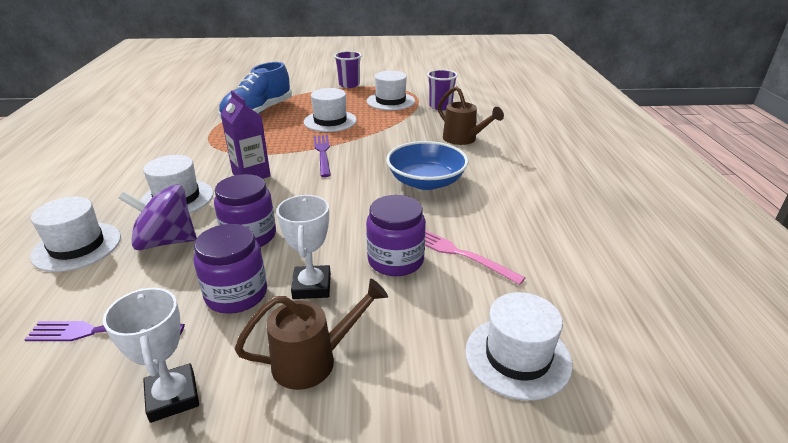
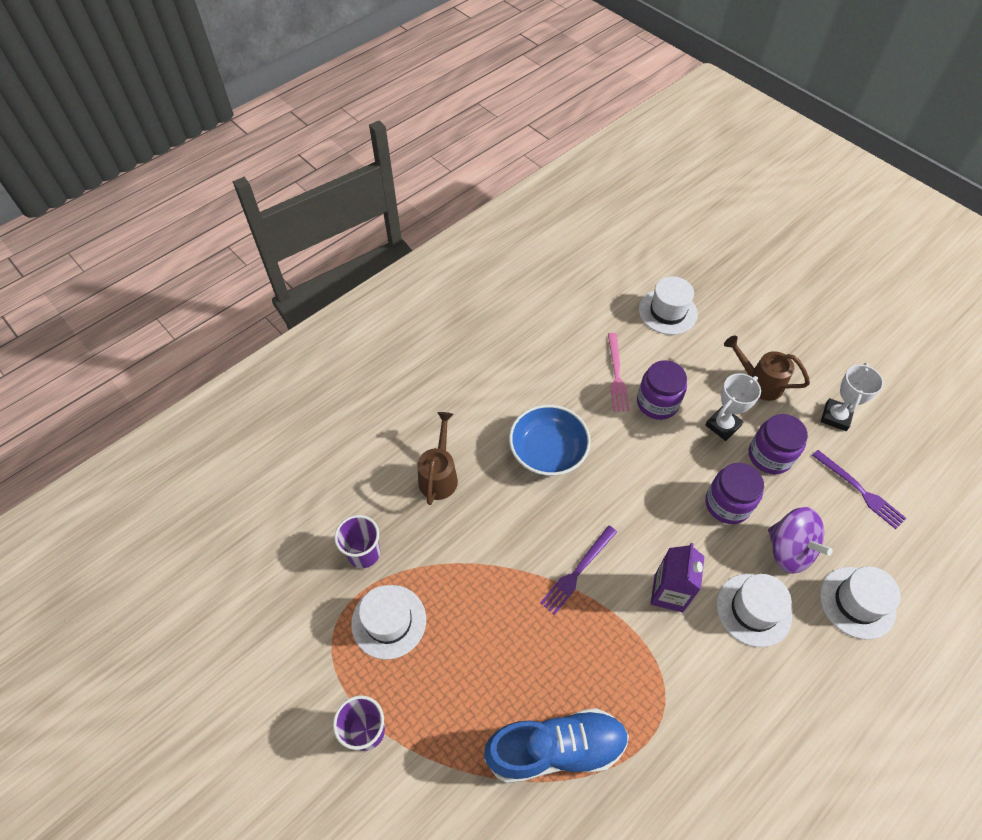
camera: 130 degrees left, 25 degrees up
white hat [304,88,357,132] -> none

